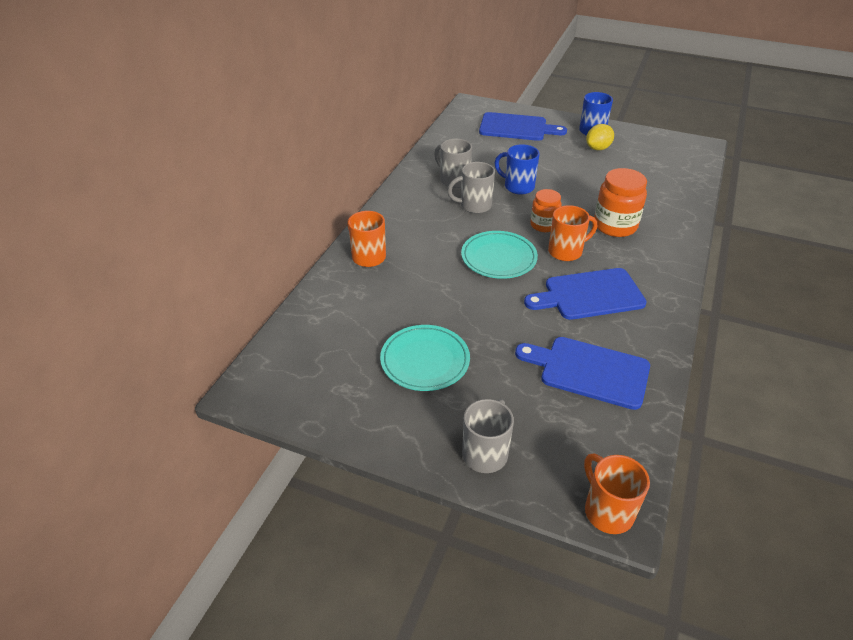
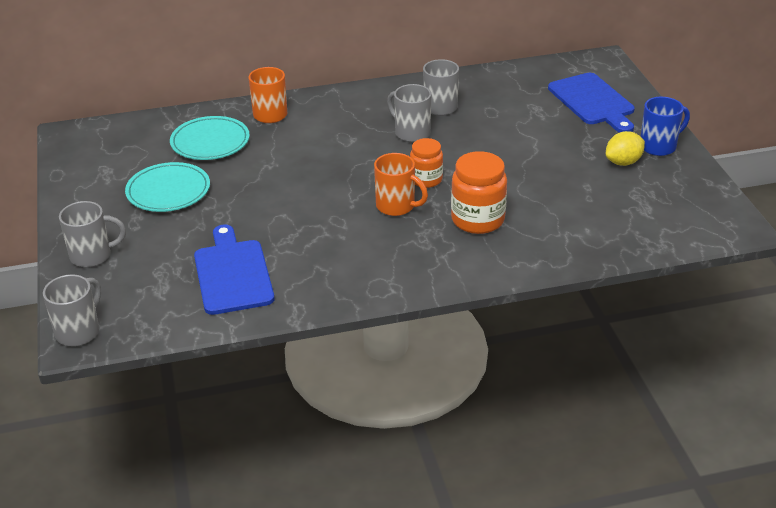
camera: 55 degrees right, 5 degrees down
turquoise plate [461,231,538,279] -> turquoise plate moved to [170,116,250,160]
blue mug [495,144,540,195] -> none
blue cutting board [524,268,647,320] -> none
orange mug [584,453,650,534] -> grey mug [43,274,101,346]
yellow lemon [586,124,614,150] -> yellow lemon turned 45 degrees counterclockwise [606,131,645,166]

